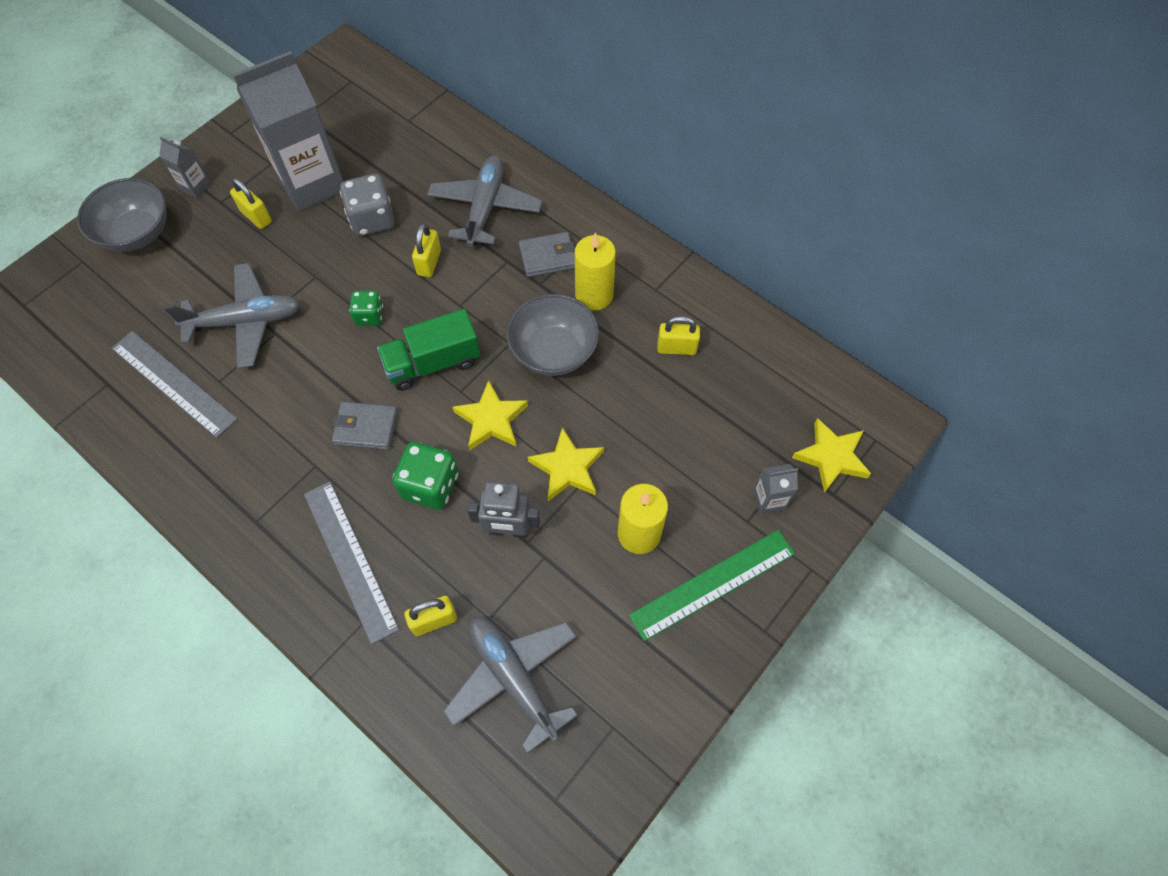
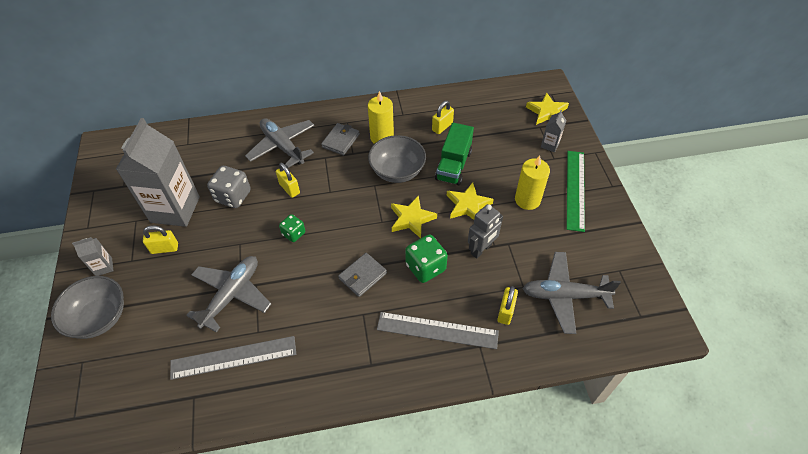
camera: 50 degrees left, 10 degrees down
green truck [377,309,481,390] -> green truck moved to [435,123,474,185]

